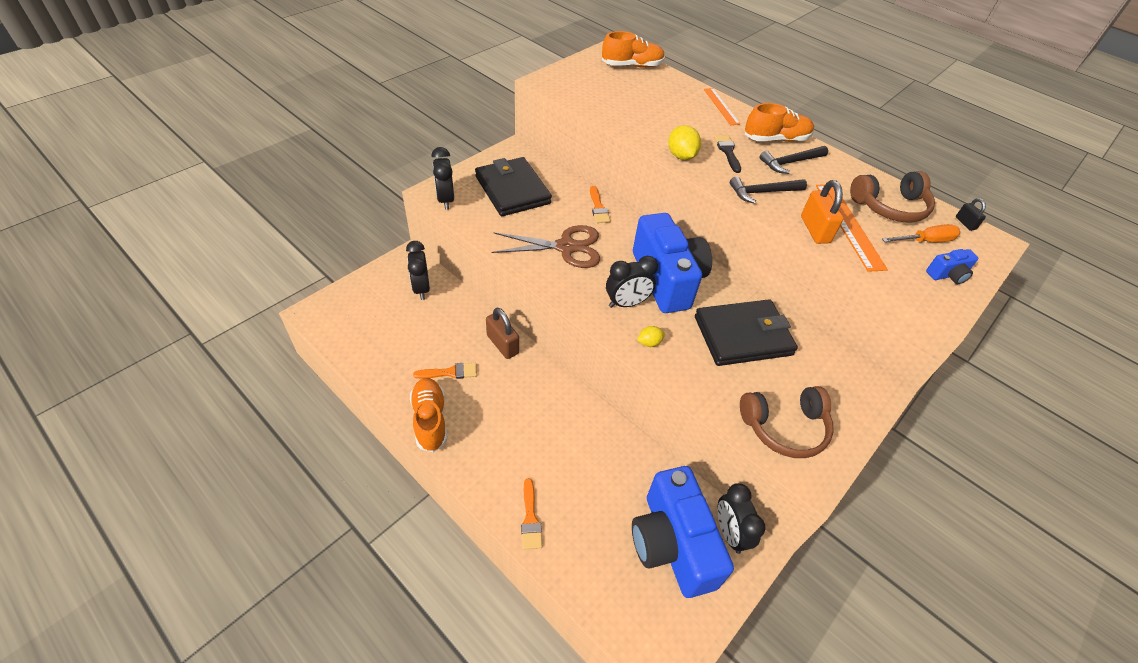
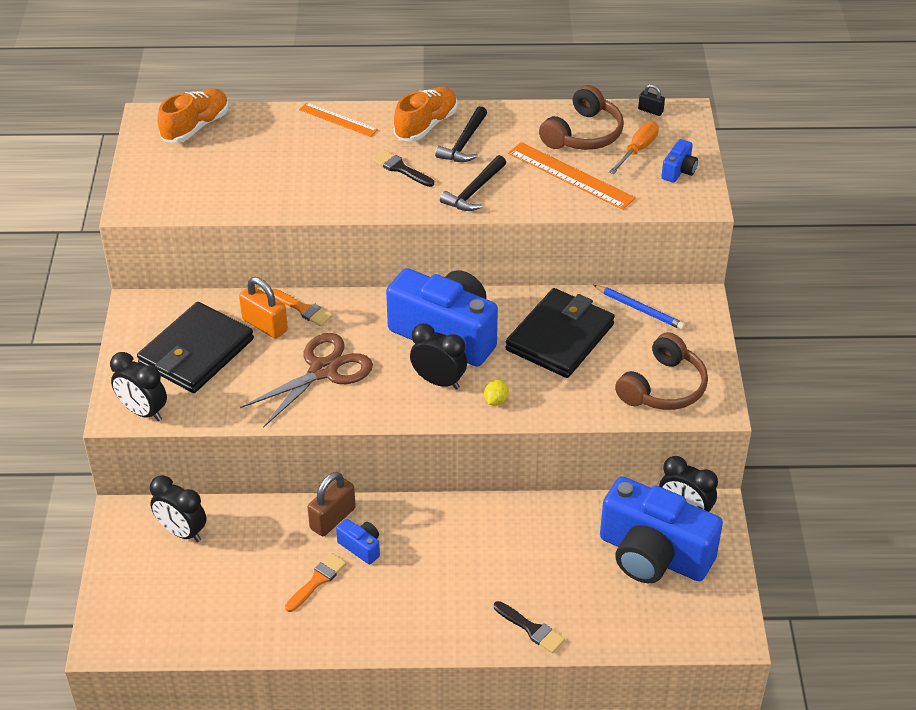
camera: 40 degrees left, 5 degrees down
orange shoe [410,378,447,452] -> none
black wallet [475,157,552,216] -> black wallet turned 75 degrees counterclockwise [137,302,254,393]
brown padlock [486,308,519,359] -> brown padlock turned 60 degrees counterclockwise [308,472,356,536]
orange brush [521,478,542,550] -> black brush [494,601,565,653]
black clock [606,256,658,308] -> black clock turned 90 degrees counterclockwise [410,323,467,390]
yellow lemon [668,125,701,160] -> none
orange padlock [801,180,844,244] -> orange padlock moved to [239,277,288,339]
none -> blue camera [336,519,380,564]
none -> blue pencil [593,285,685,330]

